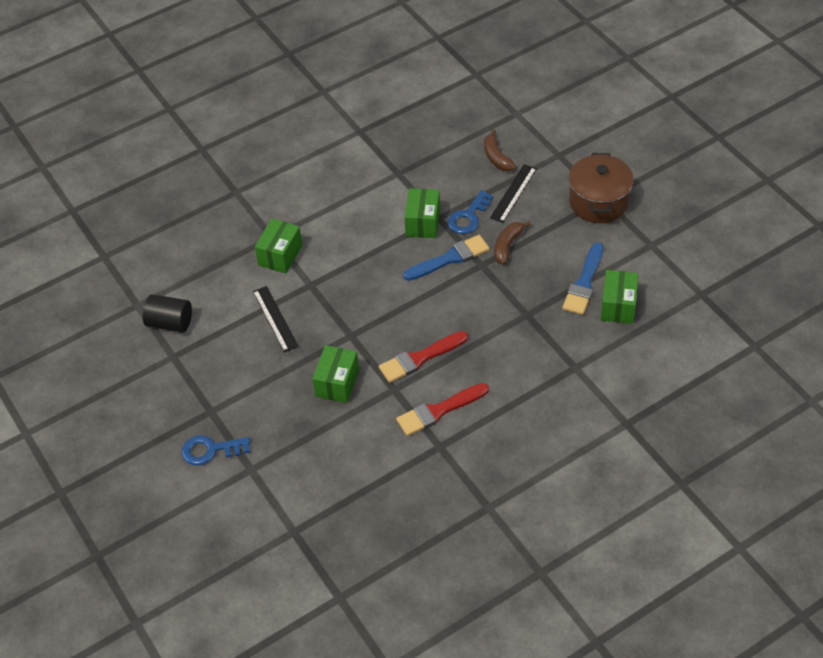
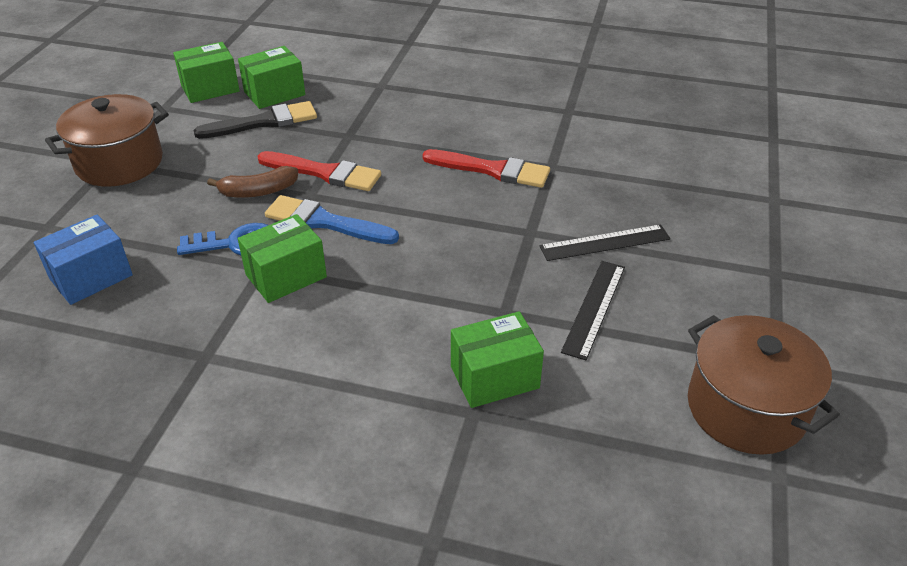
camera: 135 degrees left, 10 degrees down
black cylinder [143,294,192,333] -> brown pot [688,315,840,455]
blue key [181,435,250,466] -> none
green box [313,345,359,403] -> green box moved to [173,42,240,103]
red brush [396,383,489,436] -> red brush moved to [257,151,381,191]
brown banana [484,129,516,171] -> blue box [34,215,133,305]
black ruler [490,164,537,223] -> black ruler moved to [539,224,671,261]
blue brush [562,242,604,315] -> black brush [193,101,317,139]

